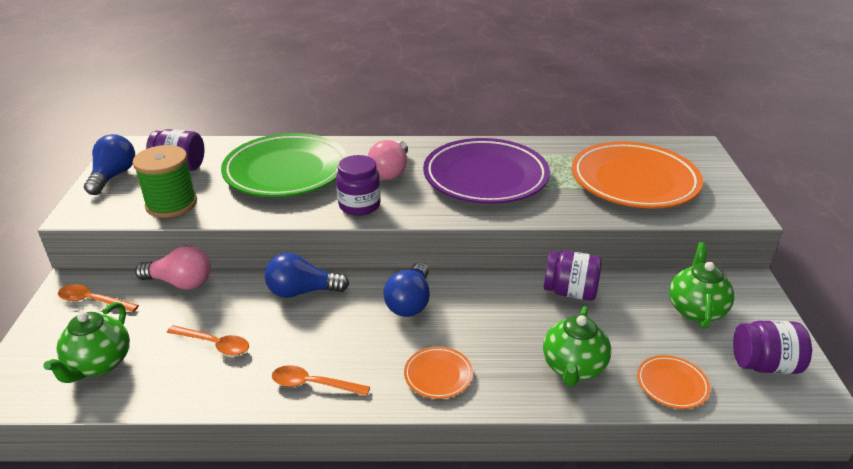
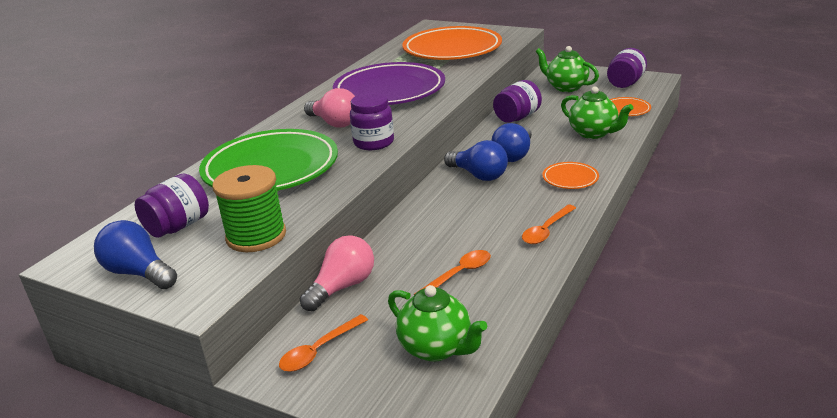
camera: 60 degrees left, 5 degrees down
blue light bulb [265,253,349,298] -> blue light bulb moved to [491,123,532,162]

